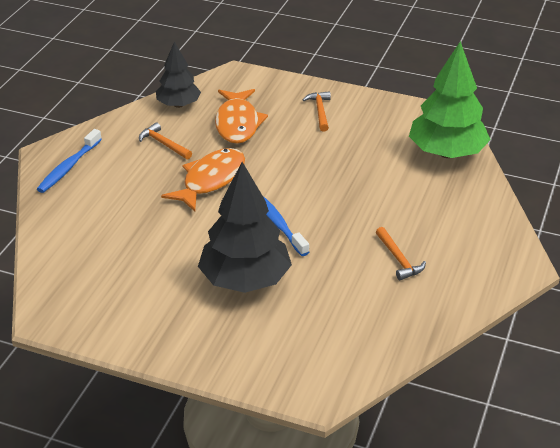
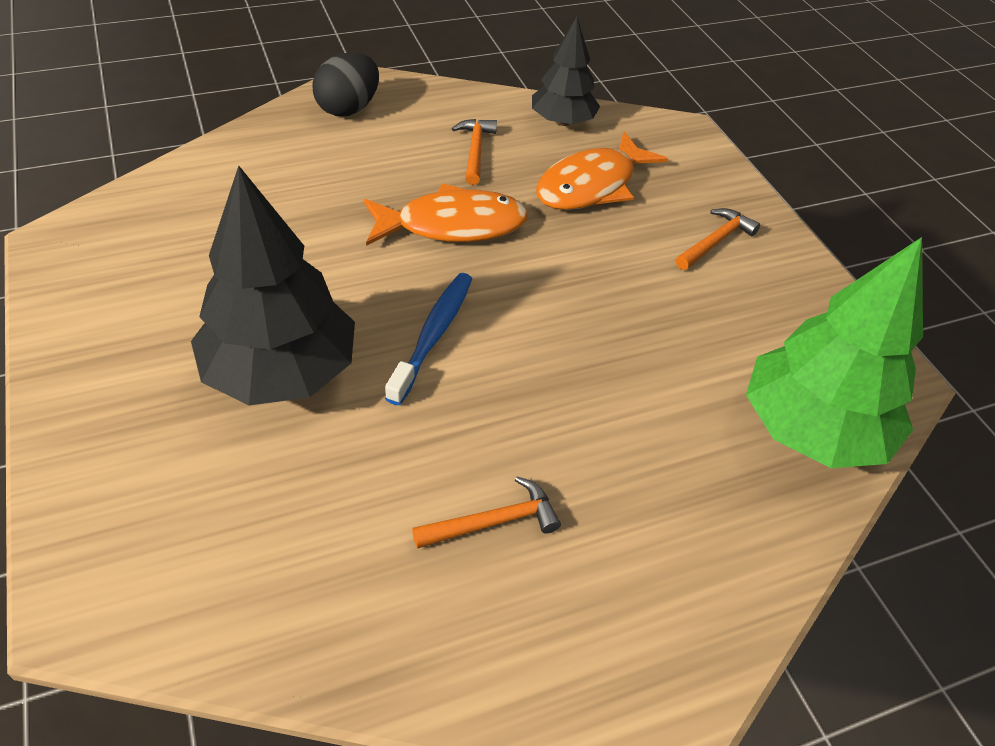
camera: 45 degrees right, 10 degrees up
blue toothbrush [37,129,102,193] -> black egg [313,52,379,116]
orange hammer [376,227,426,280] -> orange hammer turned 135 degrees counterclockwise [412,477,561,549]

